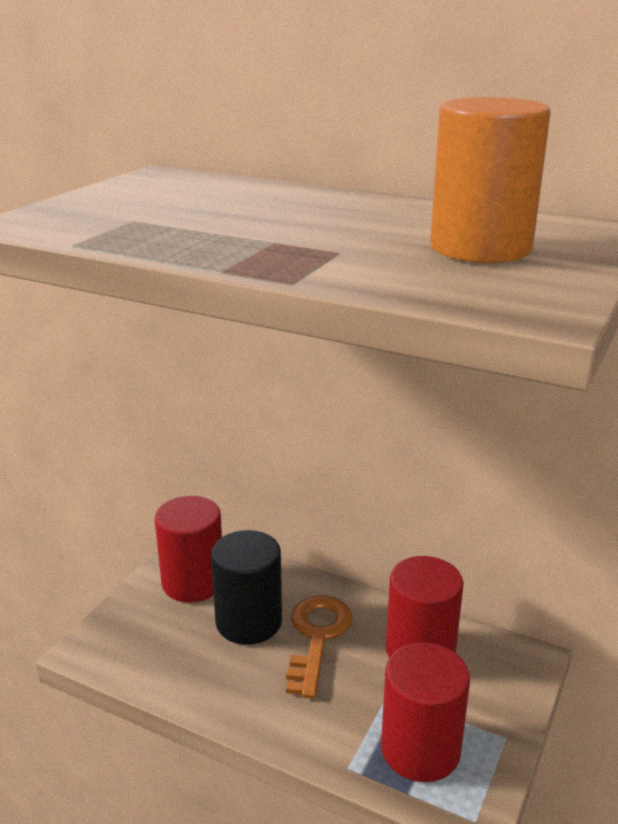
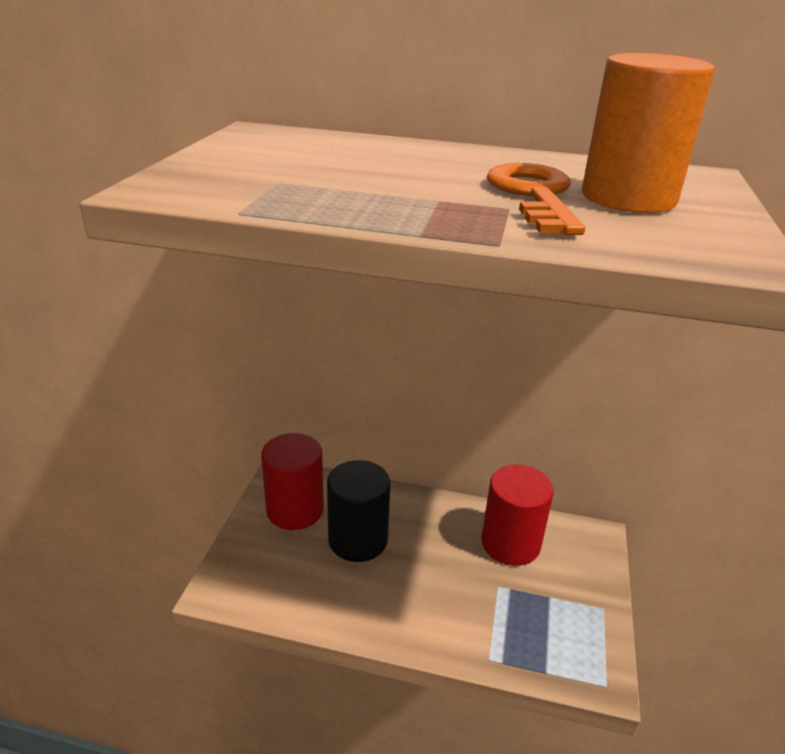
camera: 15 degrees left, 5 degrees up
orange key [286,595,353,699] -> orange key moved to [487,163,585,235]
red cylinder [381,642,470,782] -> none

